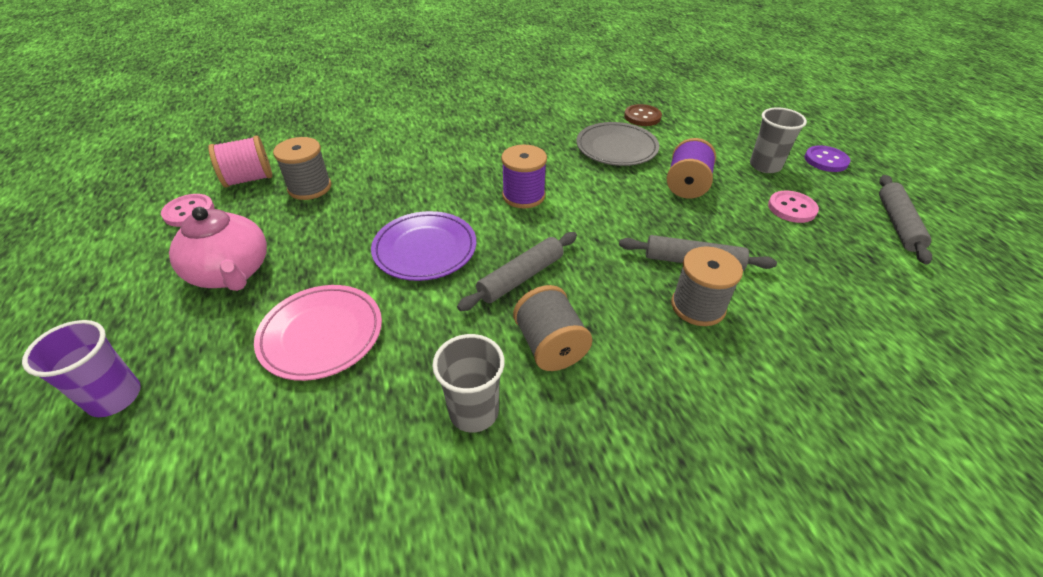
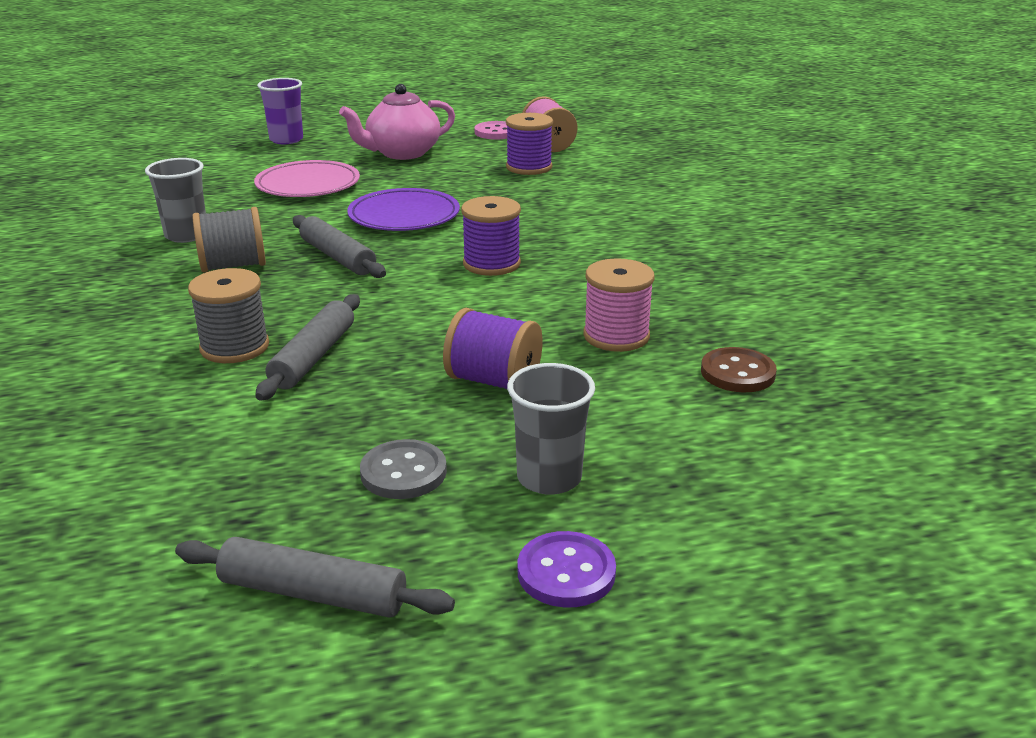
camera: 95 degrees right, 15 degrees down
grey spool [273,137,331,200] -> purple spool [506,113,553,175]
grey plate [576,122,659,166] -> pink spool [583,258,655,352]
pink button [768,191,819,223] -> grey button [360,439,447,499]

